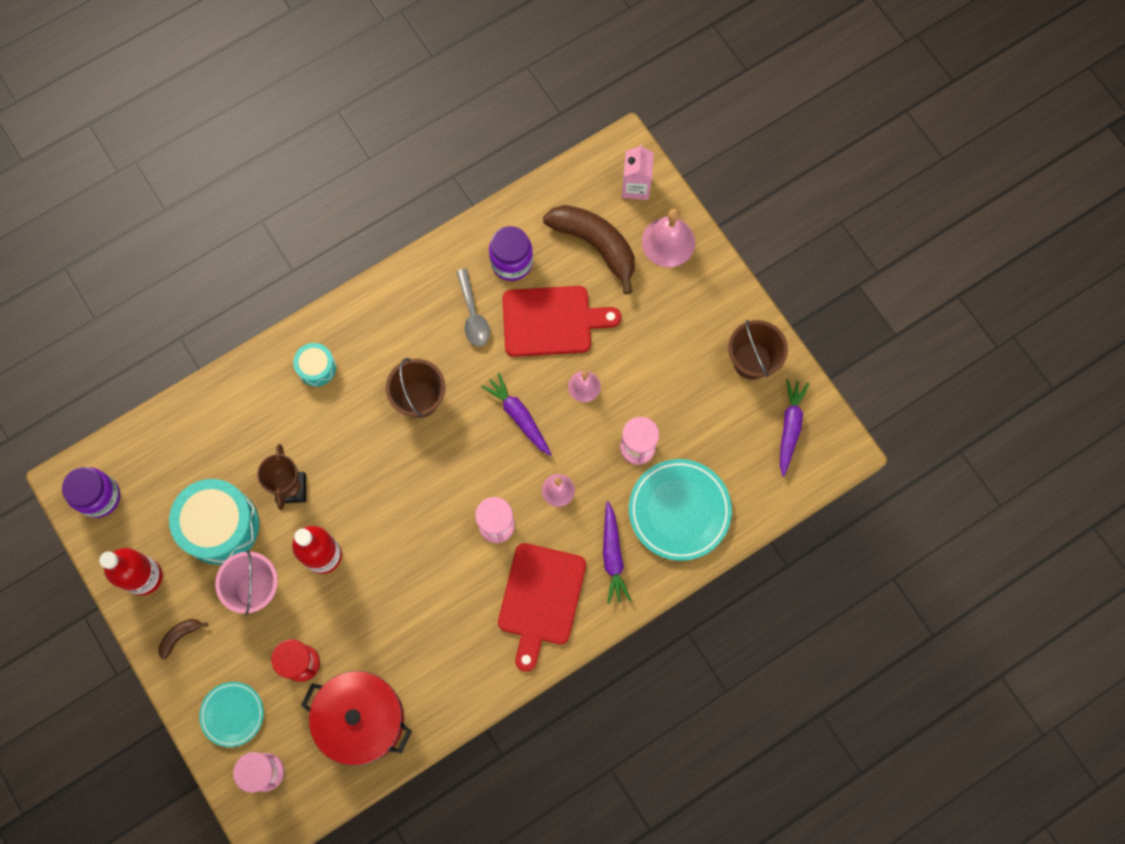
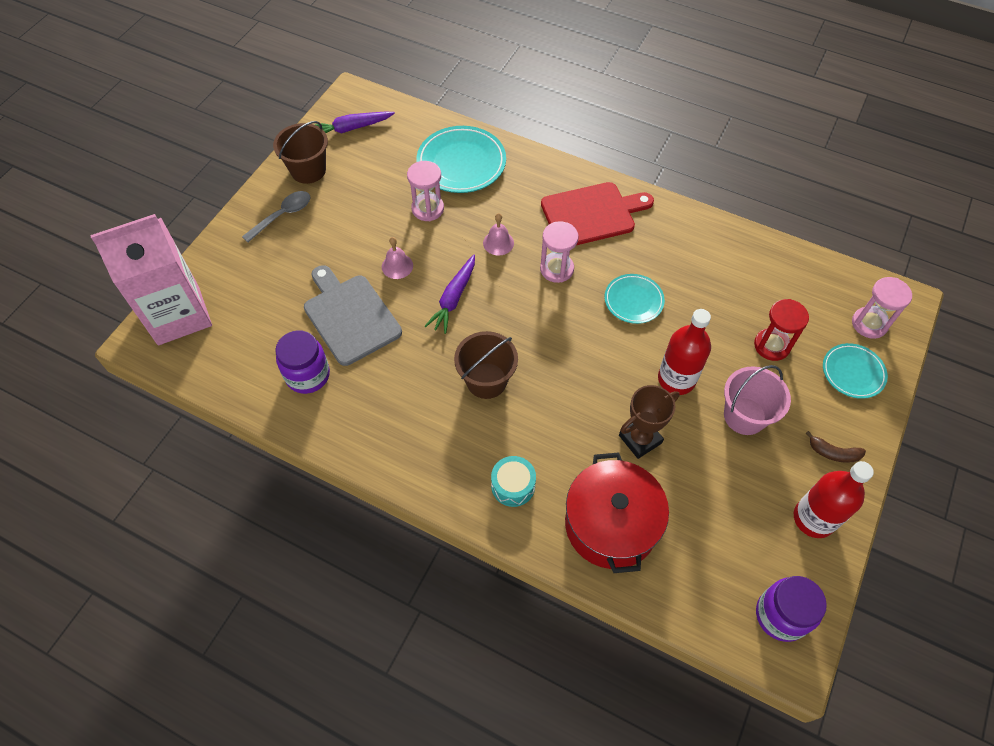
camera: 120 degrees left, 15 degrees down
turquoise drum [169,479,259,565] -> none
red pot [301,671,412,766] -> red pot moved to [565,453,669,573]
grey spoon [456,269,490,346] -> grey spoon moved to [242,191,310,242]
red cutting board [502,286,621,357] -> grey cutting board [304,265,402,366]
brown banana [543,205,635,295] -> none
purple carrot [603,501,631,604] -> none
pink carton [622,144,654,200] -> pink carton [90,214,212,345], size x1.96
pink bell [642,209,695,267] -> none
none -> turquoise plate [605,274,665,324]

